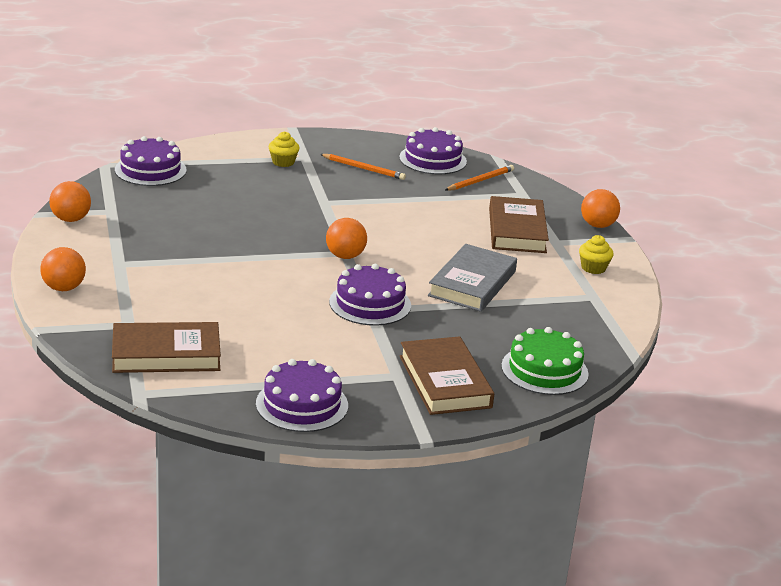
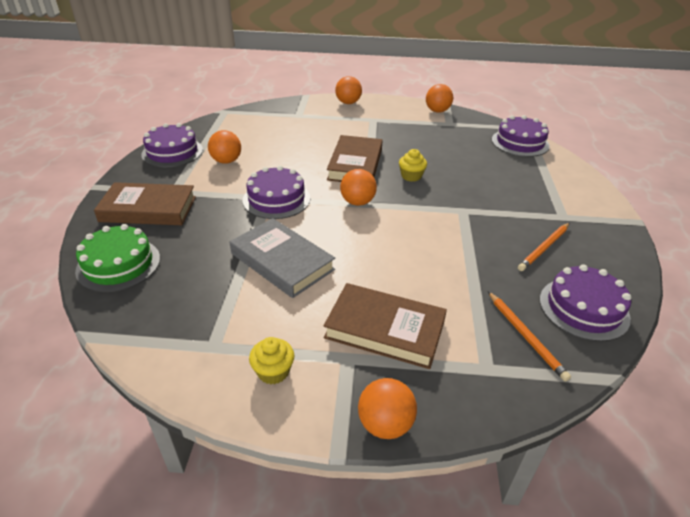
camera: 110 degrees right, 10 degrees up
brown book [112,322,221,373] -> brown book moved to [327,135,383,182]
yellow cupcake [269,131,300,167] -> yellow cupcake moved to [399,149,427,182]
none -> orange ball [208,130,241,164]

